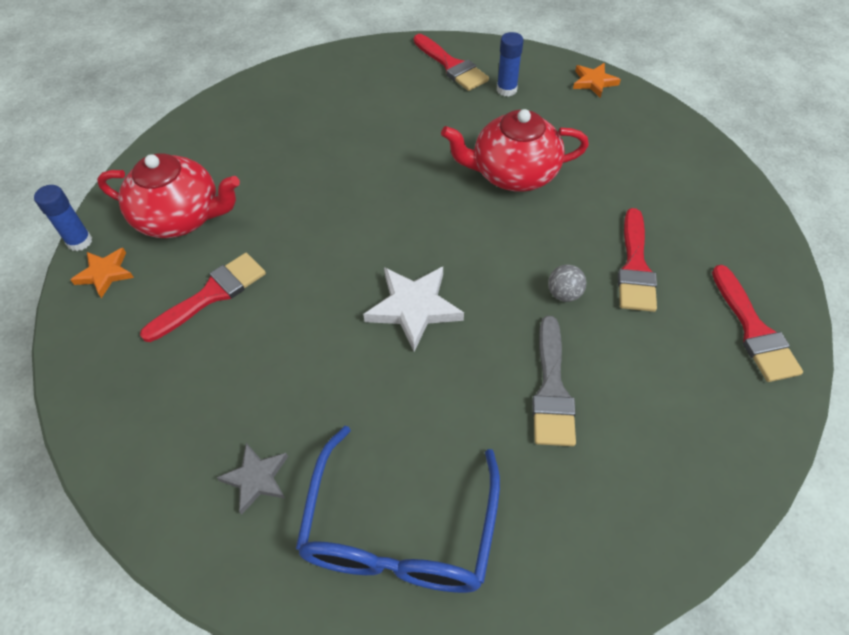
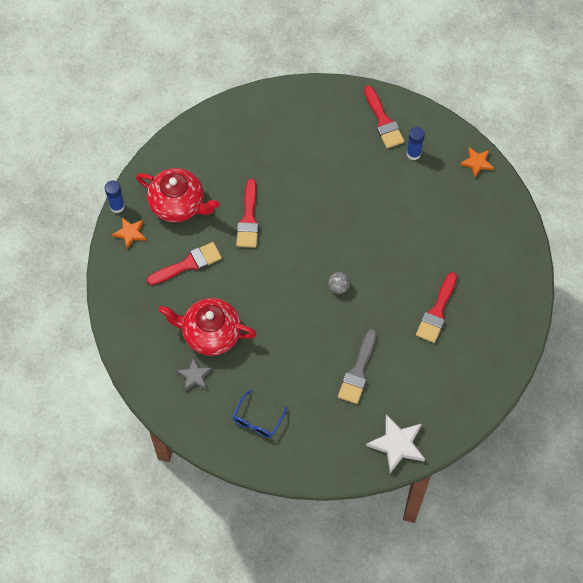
camera: 15 degrees right, 10 degrees up
blue glasses [295,426,500,593] -> blue glasses [232,390,287,438], size x0.52
white star [363,267,464,352] -> white star moved to [366,414,425,473]
red teapot [441,109,589,192] -> red teapot moved to [159,298,256,356]
grey ball [548,264,586,302] -> grey ball moved to [328,272,350,294]
red brush [712,265,803,382] -> red brush moved to [236,179,259,248]

